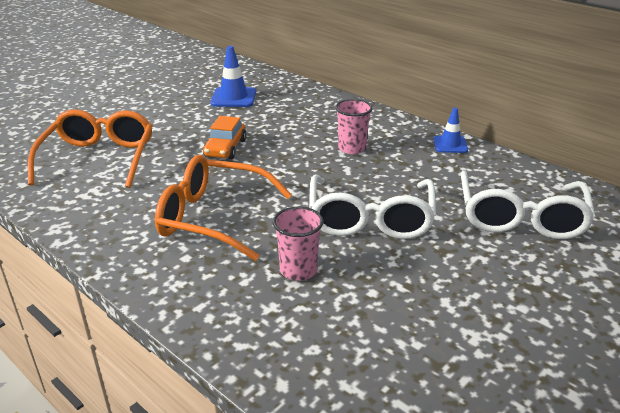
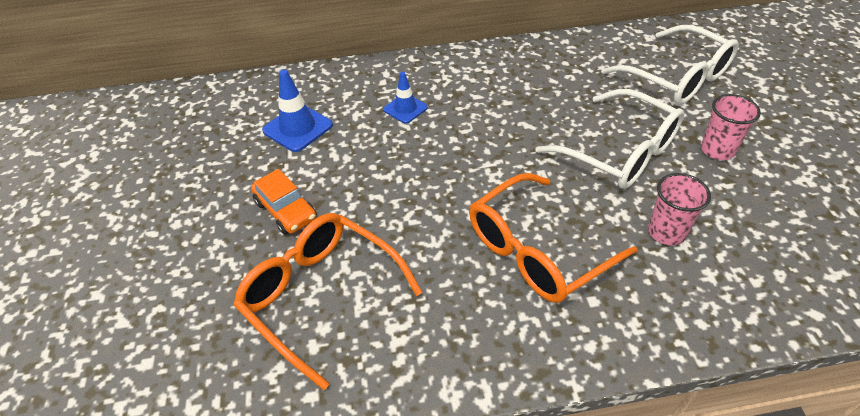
camera: 50 degrees left, 15 degrees up
orange car [203,116,246,159] -> orange car moved to [251,169,316,235]
pink cup [335,99,373,154] -> pink cup moved to [701,94,761,160]
blue traffic cone [433,108,468,153] -> blue traffic cone moved to [383,72,428,123]

